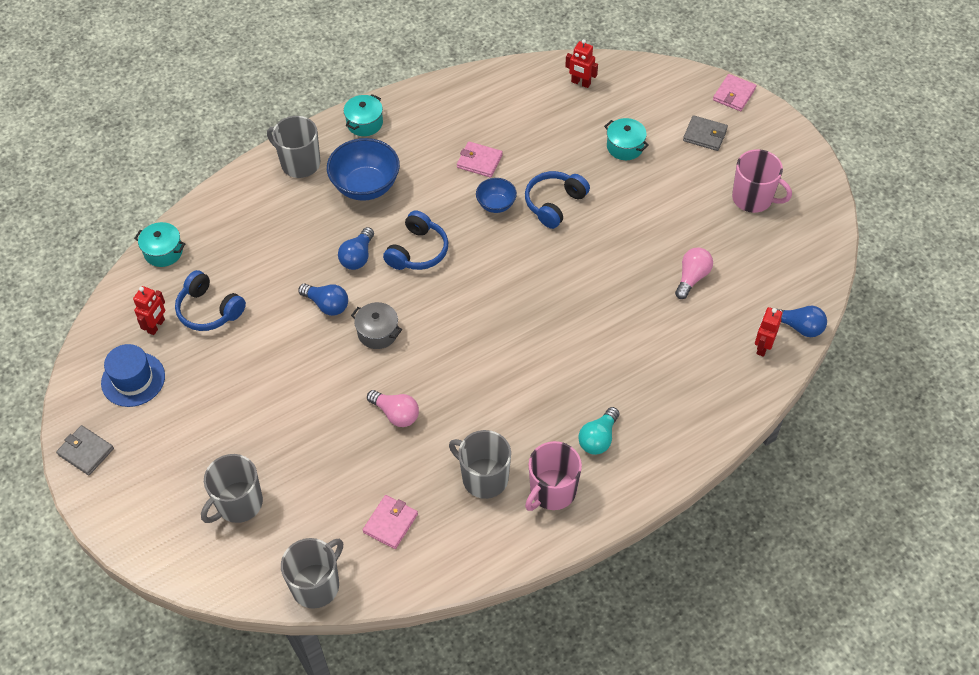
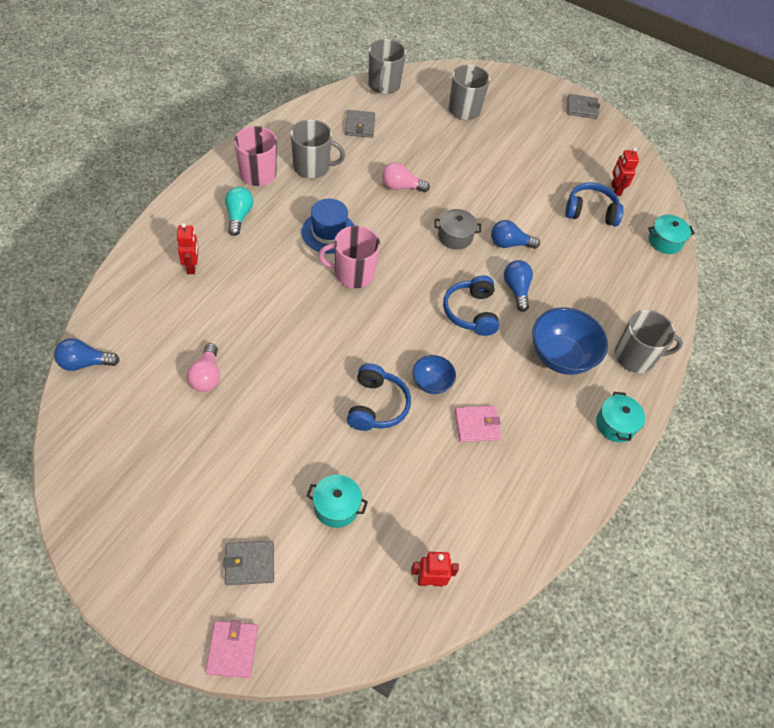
camera: 145 degrees right, 0 degrees up
blue hat [101,344,165,407] -> blue hat moved to [301,199,355,254]
pink wallet [363,495,418,549] -> grey wallet [345,110,375,138]
pink mug [732,149,792,213] -> pink mug moved to [318,226,380,288]
red robot [755,307,782,357] -> red robot moved to [177,223,199,274]

